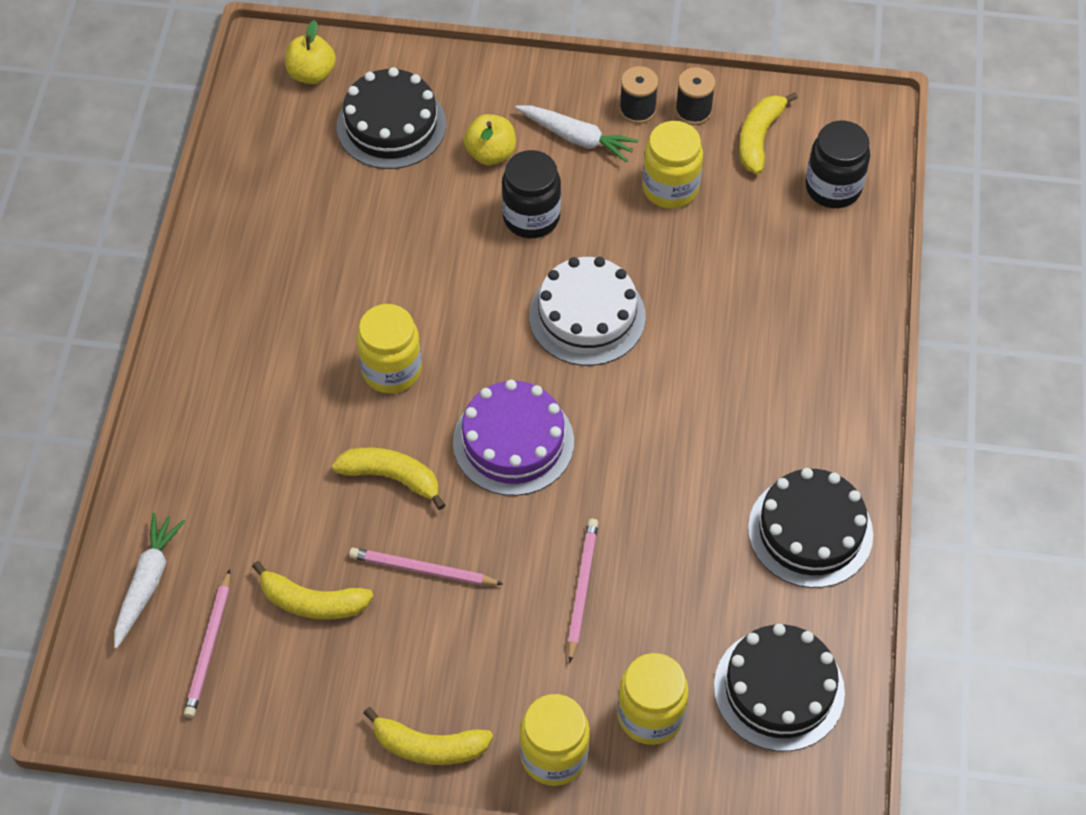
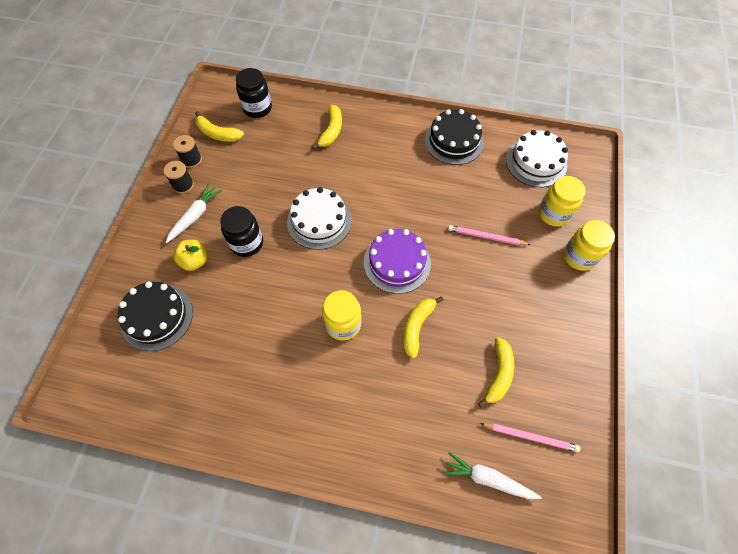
camera: 85 degrees left, 5 degrees up
yellow apple [285,20,336,84] -> none
pink pencil [349,548,503,585] -> none
yellow banana [364,707,493,765] -> yellow banana moved to [312,105,342,150]
yellow jar [642,121,703,209] -> none
black cake [714,624,845,751] -> white cake [506,130,568,187]

